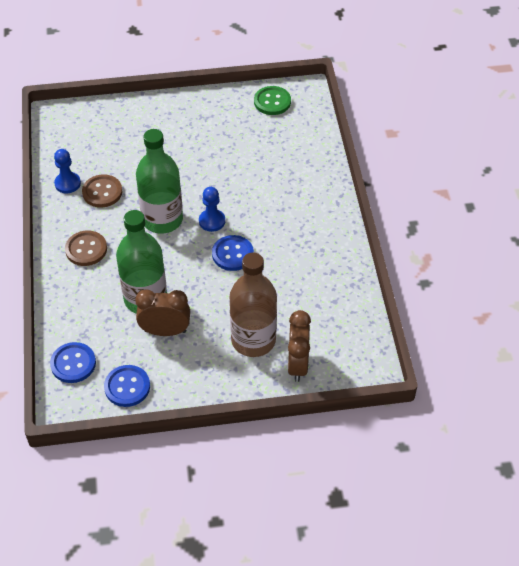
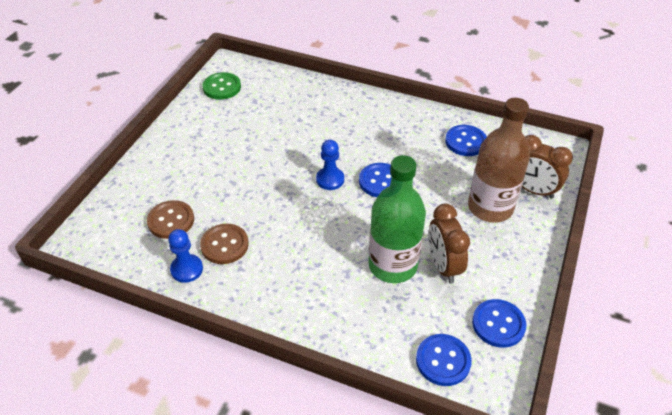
camera: 60 degrees left, 5 degrees down
brown button [65,231,107,266] -> brown button moved to [147,200,194,239]
brown clock [135,289,190,336] -> brown clock turned 45 degrees counterclockwise [429,203,470,283]
green bottle [136,129,183,234] -> none
none -> blue button [445,125,487,156]

